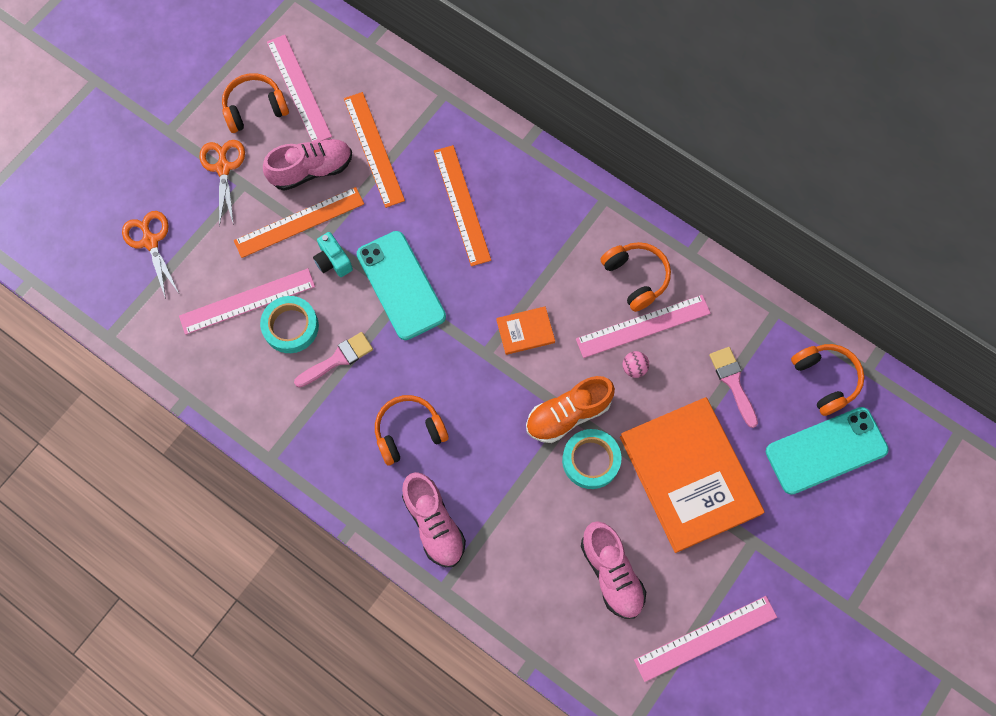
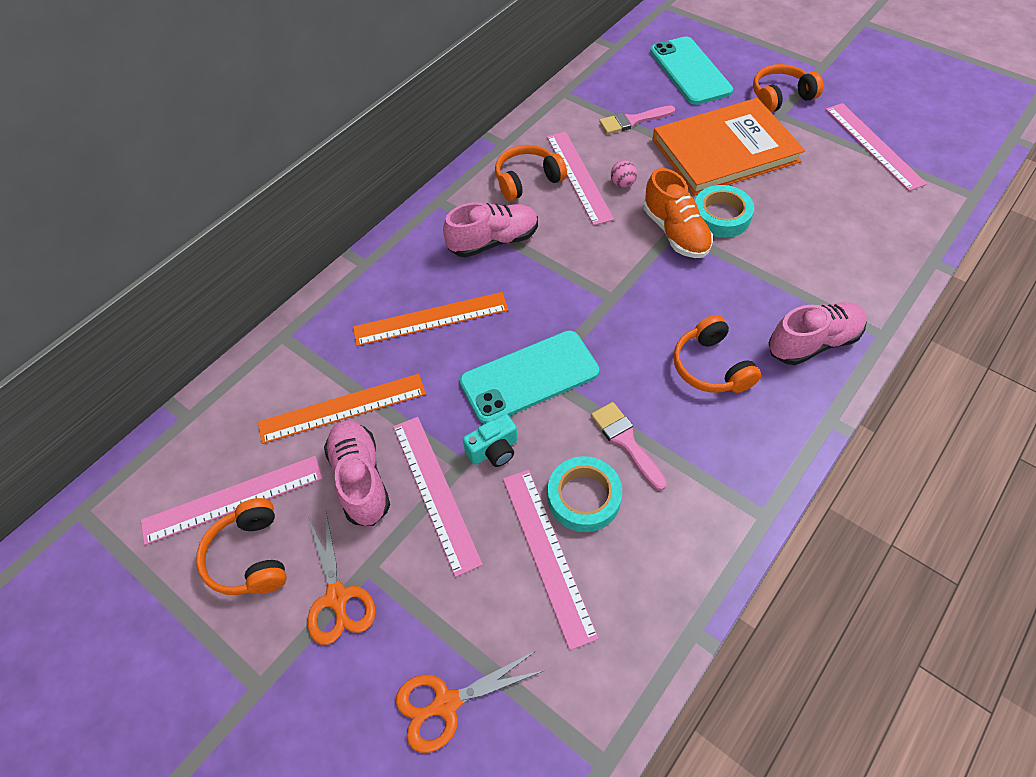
camera: 85 degrees left, 15 degrees down
orange scissors [199,140,245,227] -> orange scissors turned 105 degrees counterclockwise [307,513,376,645]
orange ruler [234,187,364,258] -> pink ruler [393,417,483,577]
orange book [496,306,555,355] -> none
pink shoe [581,521,646,619] -> pink shoe moved to [443,202,538,257]
orange headphones [791,344,864,416] -> orange headphones moved to [753,64,824,113]

